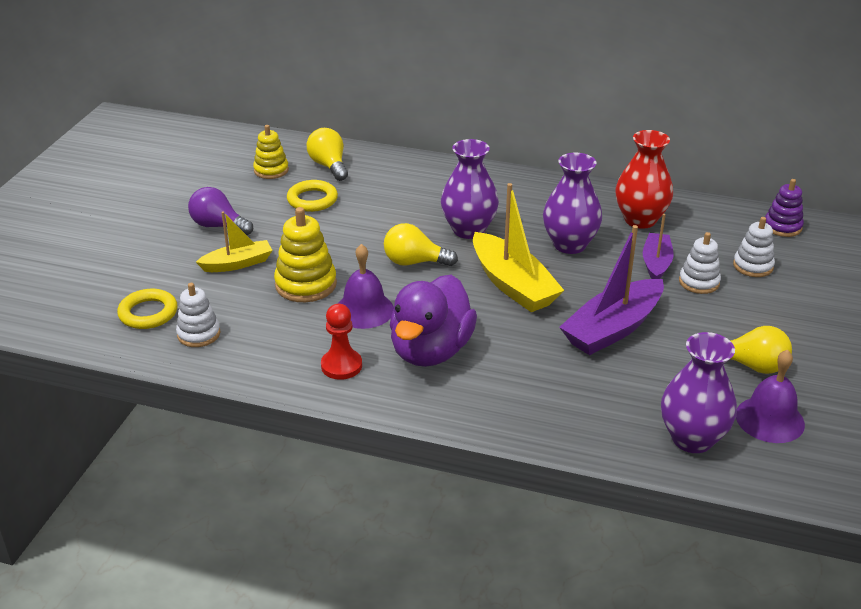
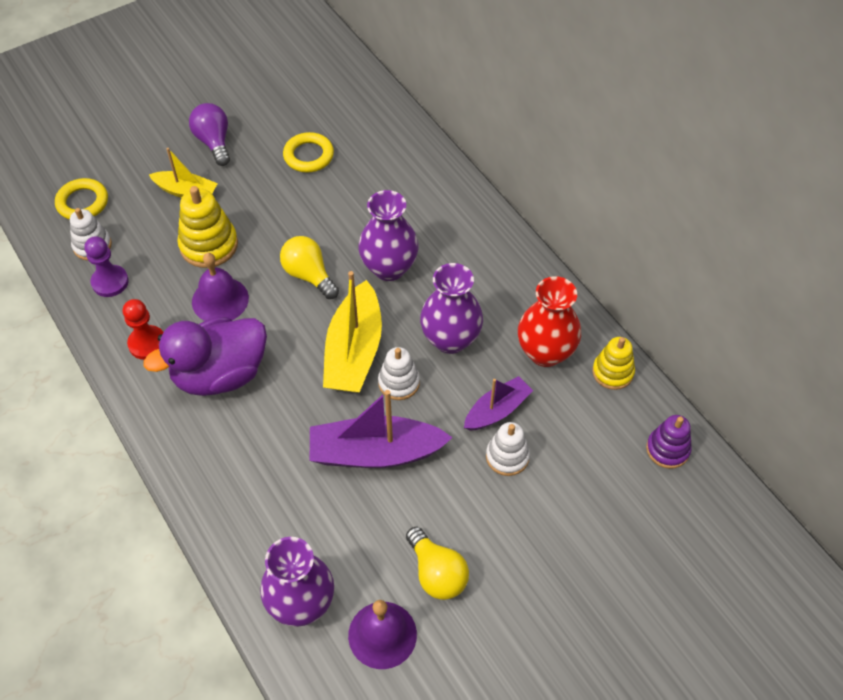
camera: 40 degrees right, 20 degrees up
yellow stacking toy [253,125,289,179] -> yellow stacking toy moved to [592,337,635,390]
yellow light bulb [306,128,348,181] -> none
white stacking toy [733,217,775,277] -> white stacking toy moved to [378,347,420,400]
none -> purple pawn [84,236,129,297]

